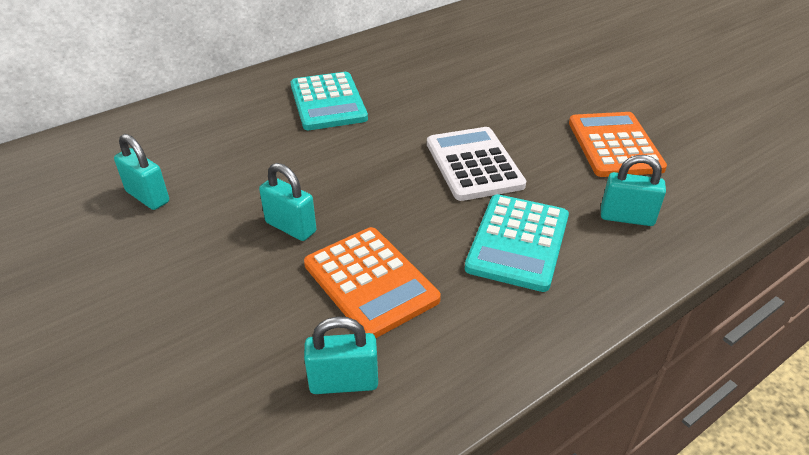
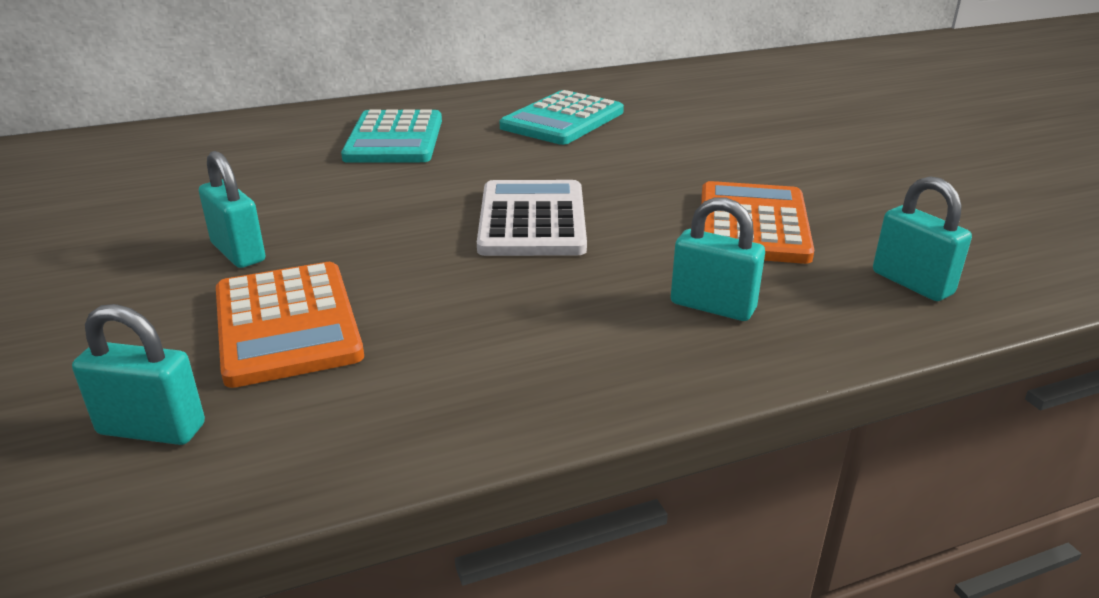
camera: 15 degrees right, 10 degrees down
turquoise padlock [114,134,169,210] -> turquoise padlock moved to [873,176,972,301]
turquoise calculator [465,194,569,292] -> turquoise calculator moved to [500,90,624,145]

